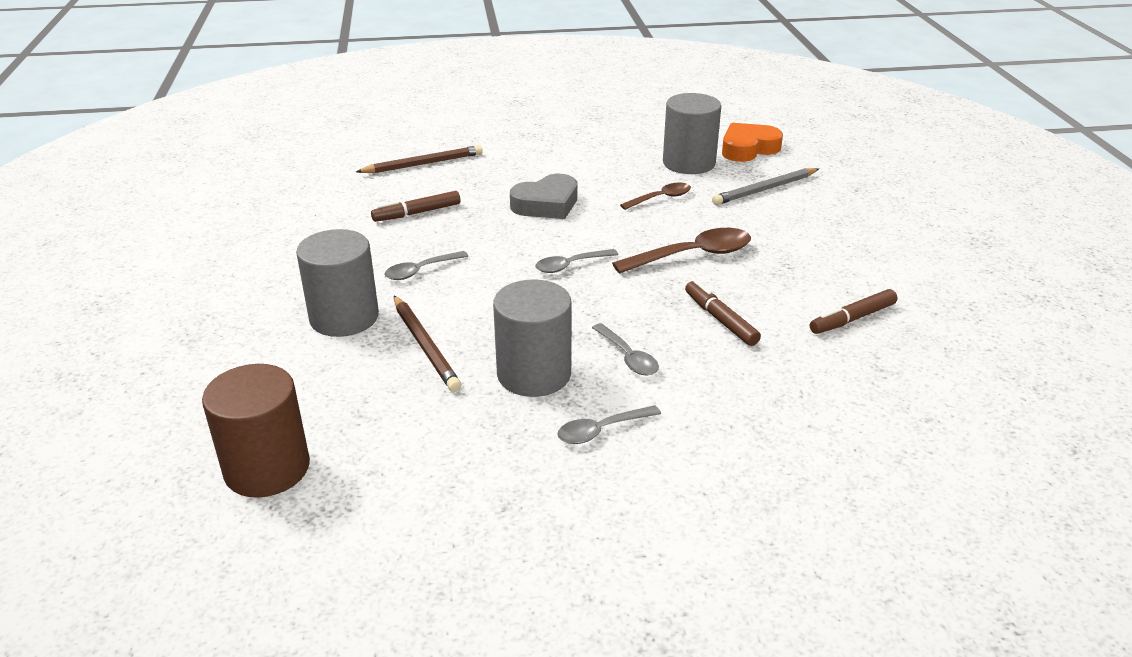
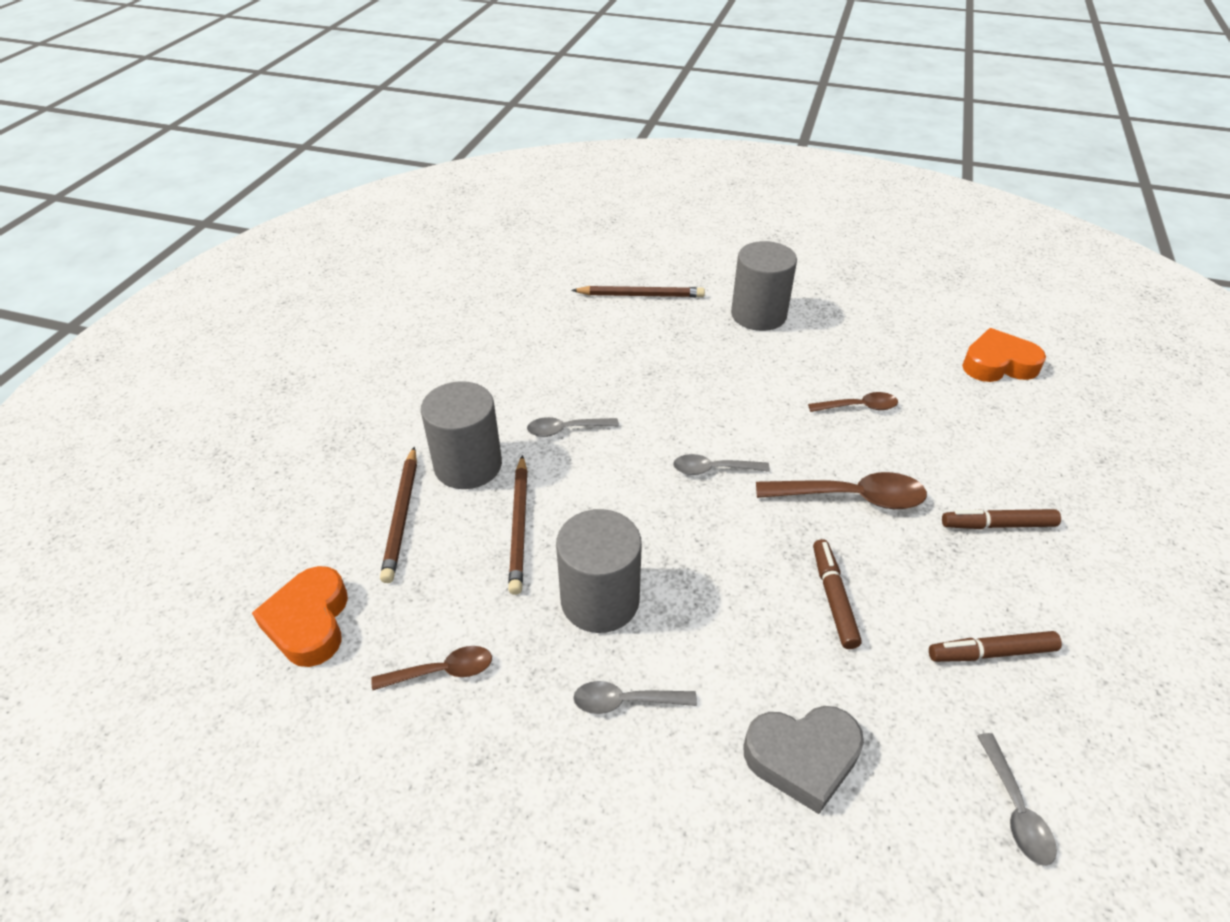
camera: 25 degrees right, 10 degrees up
brown cylinder [202,364,310,498] -> orange heart [252,566,348,667]
brown marker [371,191,460,222] -> brown marker moved to [942,509,1061,529]
grey heart [510,174,577,219] -> grey heart moved to [743,706,864,814]
grey spoon [592,323,659,375] -> grey spoon moved to [977,733,1057,866]
grey cylinder [663,93,721,174] -> grey cylinder moved to [731,241,797,331]
grey pencil [712,168,819,205] -> none
none -> brown spoon [371,646,492,691]
none -> brown pencil [380,447,417,583]

